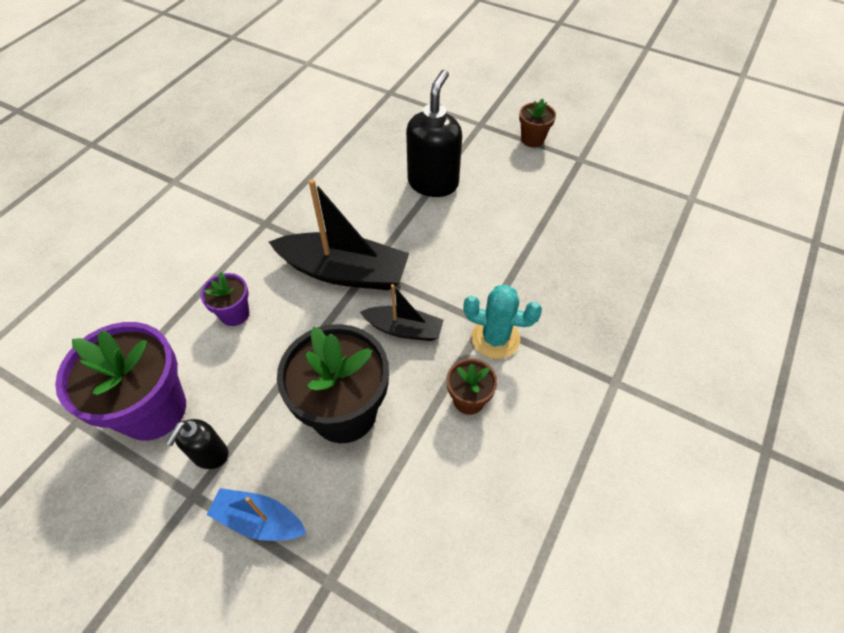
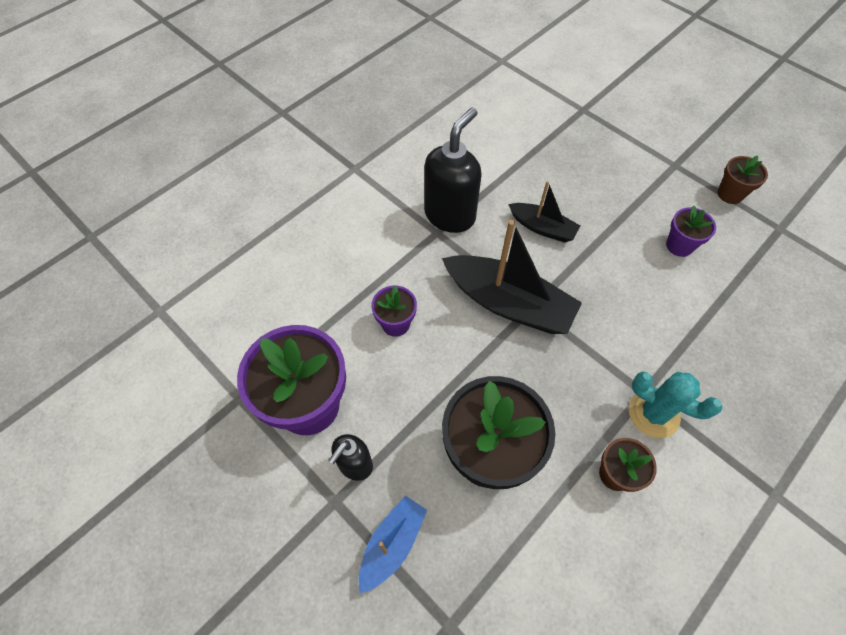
camera: 15 degrees right, 5 degrees up
blue boat [206,488,307,541] -> blue boat turned 90 degrees clockwise [359,496,427,593]
black boat [360,284,444,341] -> black boat moved to [508,181,580,243]
black soap dispenser [406,69,462,197] -> black soap dispenser moved to [424,107,482,233]
none -> purple flower pot [666,206,716,257]

